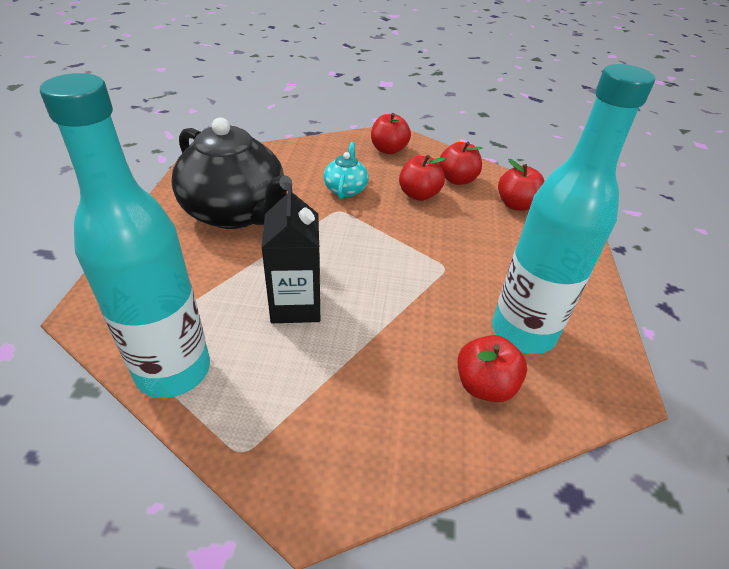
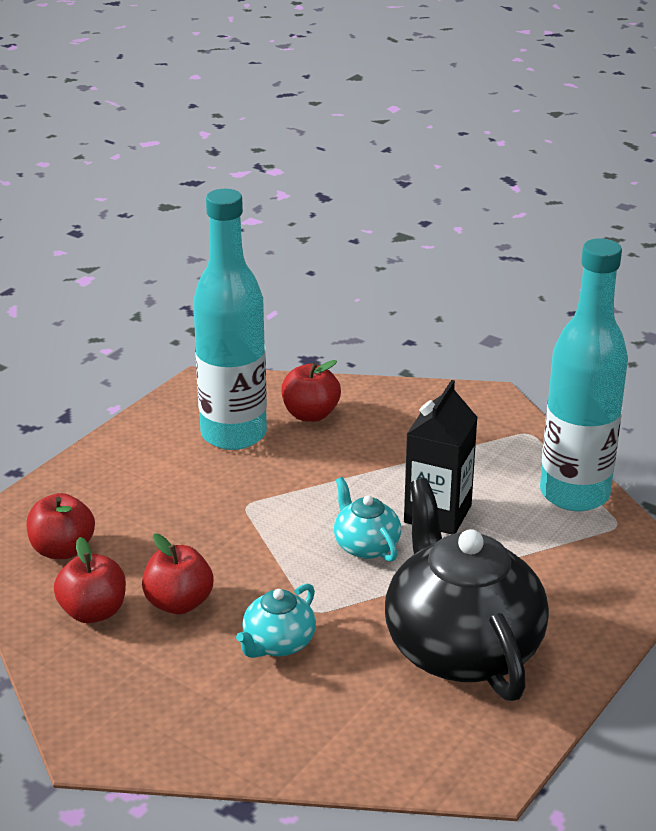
camera: 150 degrees left, 10 degrees down
red apple [371,113,411,154] -> none
none -> turquoise teapot [334,477,401,562]

